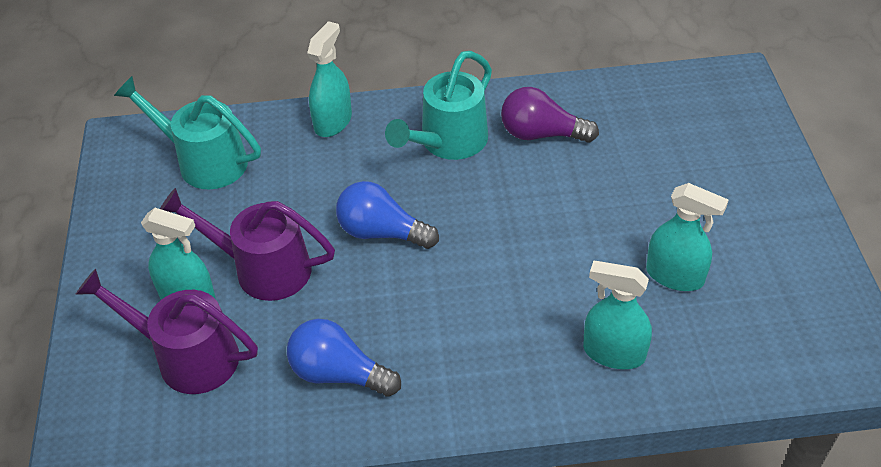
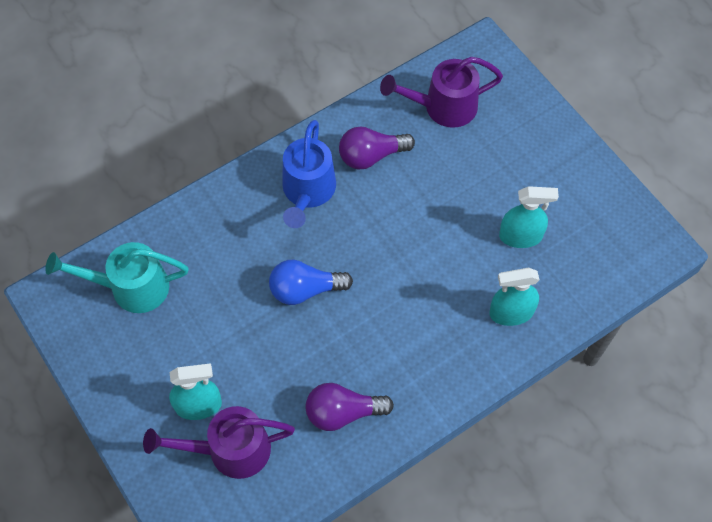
camera: 30 degrees left, 15 degrees up
purple watering can [160,188,335,301] -> purple watering can moved to [380,57,503,128]
blue light bulb [287,319,401,397] -> purple light bulb [306,383,394,431]
turquoise spray bottle [307,21,352,137] -> none
turquoise watering can [385,51,492,160] -> blue watering can [282,120,336,228]

